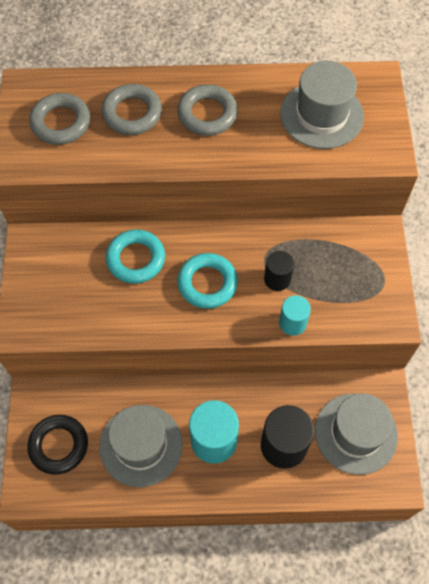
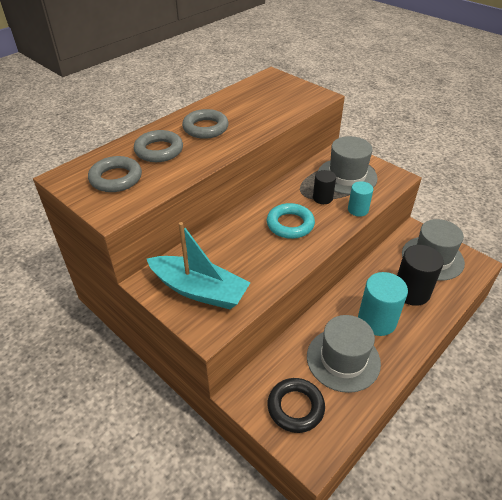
camera: 45 degrees left, 20 degrees down
turquoise ring [106,229,165,284] -> none
grey hat [280,61,364,149] -> grey hat moved to [318,136,378,194]
none -> turquoise boat [147,222,250,309]

